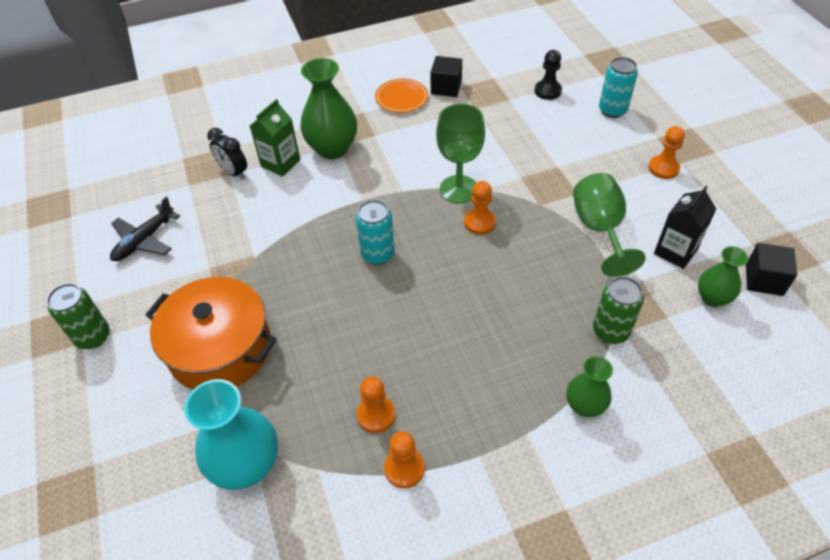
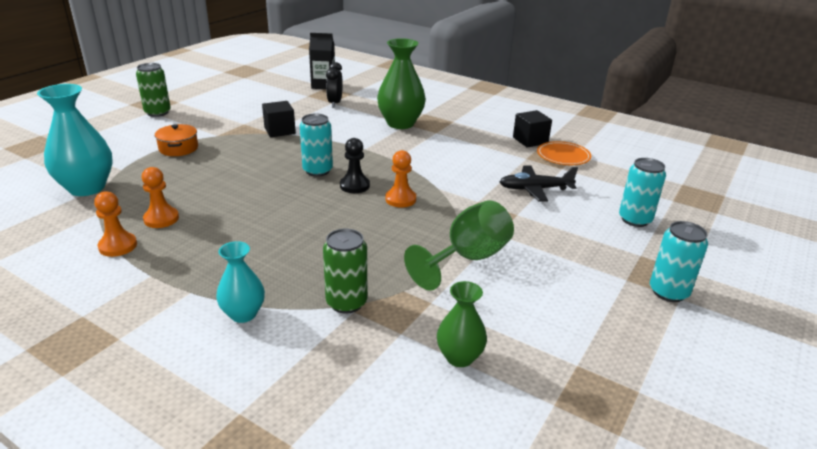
camera: 50 degrees right, 20 degrees down
black plane [110,196,180,261] -> black plane moved to [500,166,578,202]
orange pot [145,277,277,389] -> orange pot [155,124,198,156], size x0.48
green carton [250,99,300,177] -> none
orange plate [375,79,428,113] -> orange plate moved to [537,141,591,165]
green goblet [436,104,485,204] -> none
black pawn [535,50,562,100] -> black pawn moved to [340,138,370,193]
green vase [566,356,613,417] -> turquoise vase [216,241,265,323]
orange pawn [648,126,685,179] -> none
black carton [654,186,716,269] -> black carton moved to [309,33,335,89]
black cube [746,243,797,296] -> black cube moved to [262,101,296,137]
none -> turquoise can [650,221,708,302]

